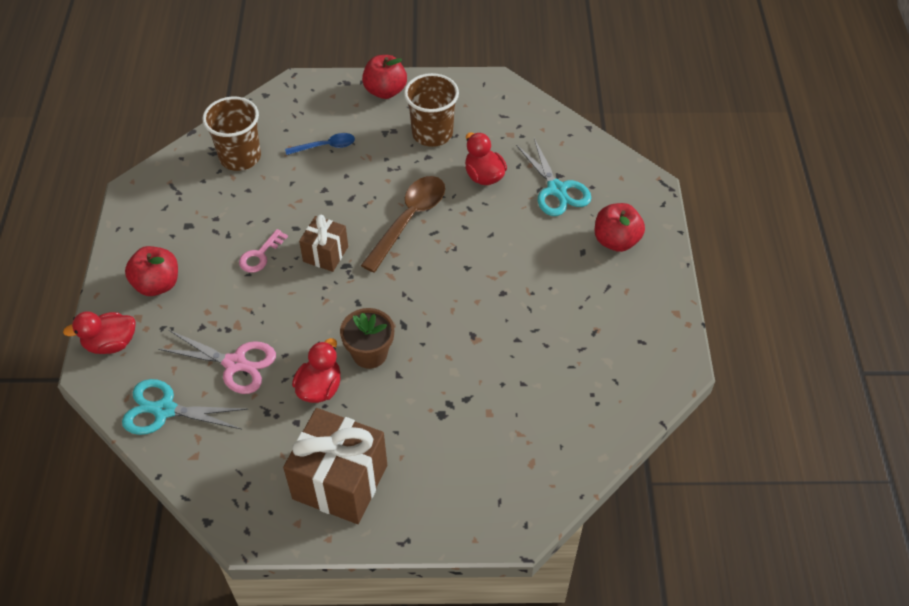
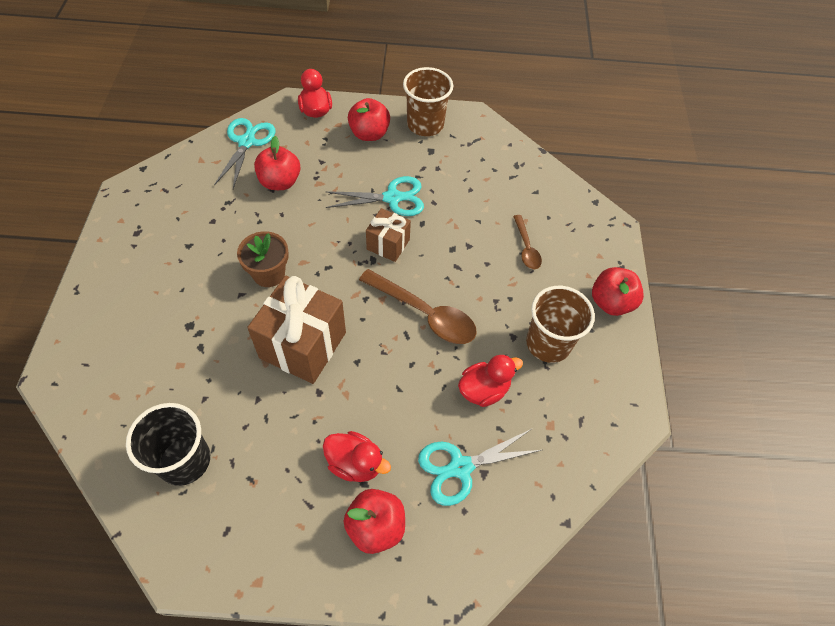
camera: 90 degrees right, 5 degrees up
pink scissors [158,330,276,394] -> red apple [254,136,301,190]
brown cup [203,97,261,171] -> brown cup moved to [403,67,453,136]
pink key [239,229,288,273] -> turquoise scissors [325,176,424,216]
brown gift [283,408,387,524] -> brown gift moved to [247,275,346,384]
blue spoon [285,133,355,155] -> brown spoon [513,215,542,269]
red duck [292,338,341,403] -> red duck moved to [323,431,391,482]
none -> black cup [126,403,210,486]

